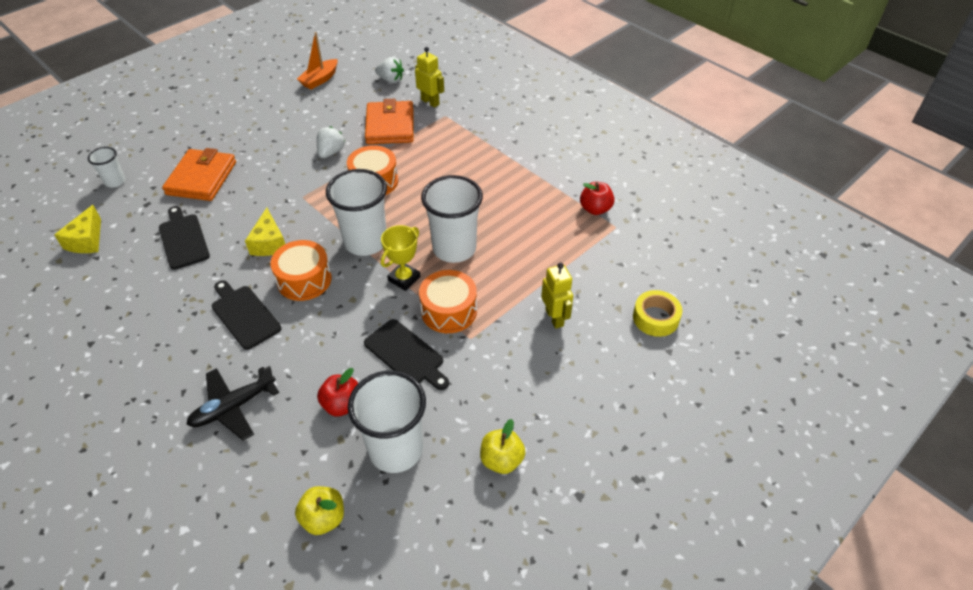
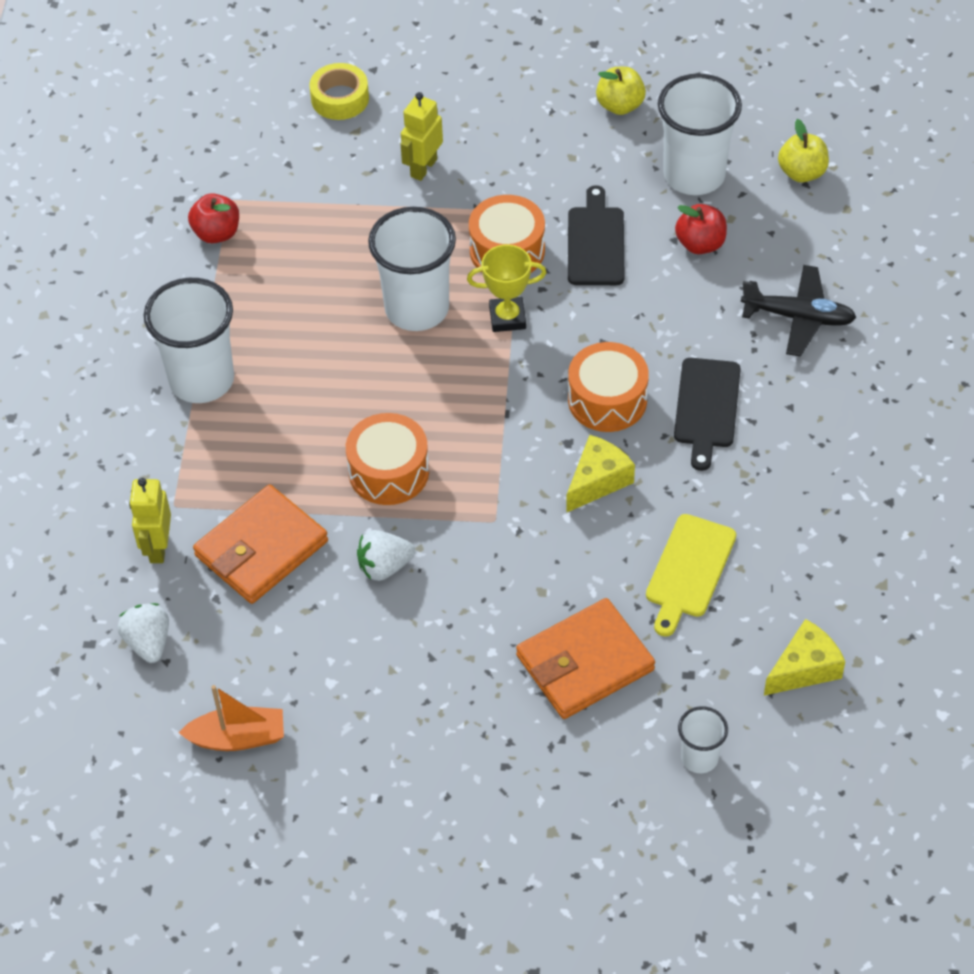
camera: 130 degrees left, 5 degrees up
black cutting board [159,206,210,270] -> yellow cutting board [646,514,736,637]
white cup [326,169,387,256] -> white cup moved to [144,278,234,403]

